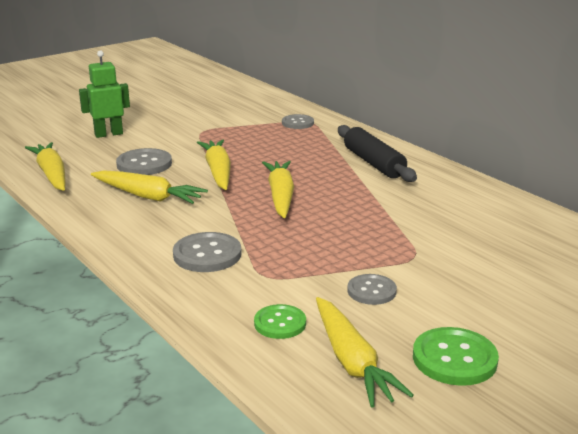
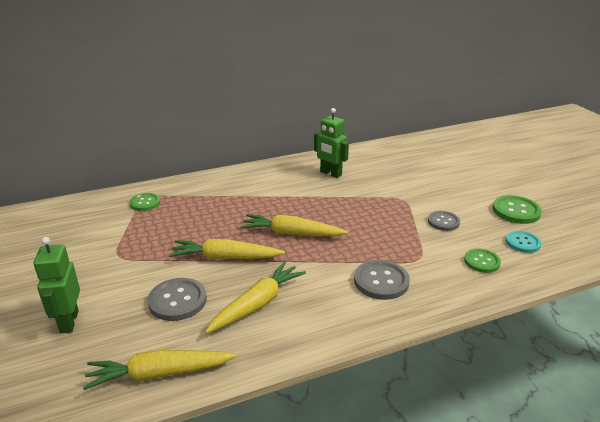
camera: 75 degrees left, 5 degrees up
grey button [282,114,314,129] -> green button [130,193,160,211]
yellow carrot [316,297,414,407] -> turquoise button [506,231,541,253]
black rolling pin [338,125,417,182] -> none
none -> green robot [314,108,349,178]

